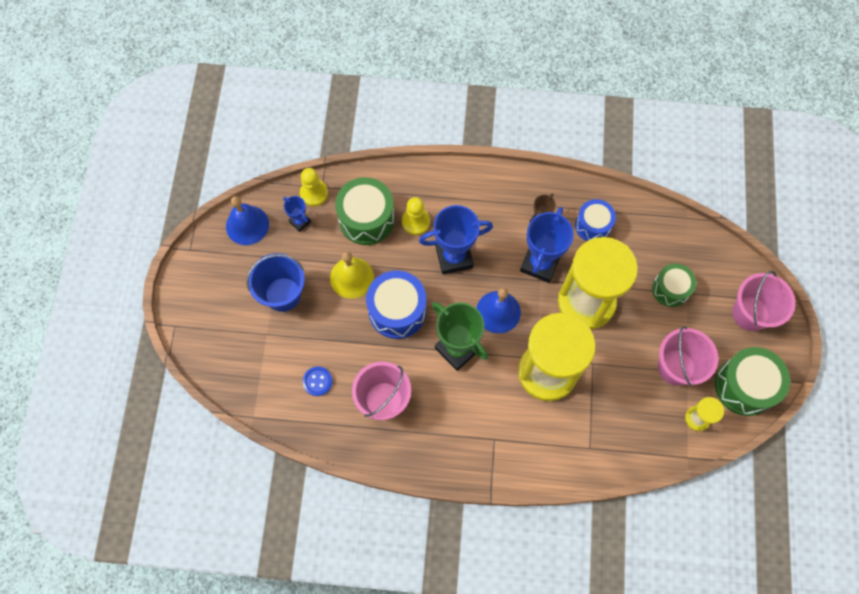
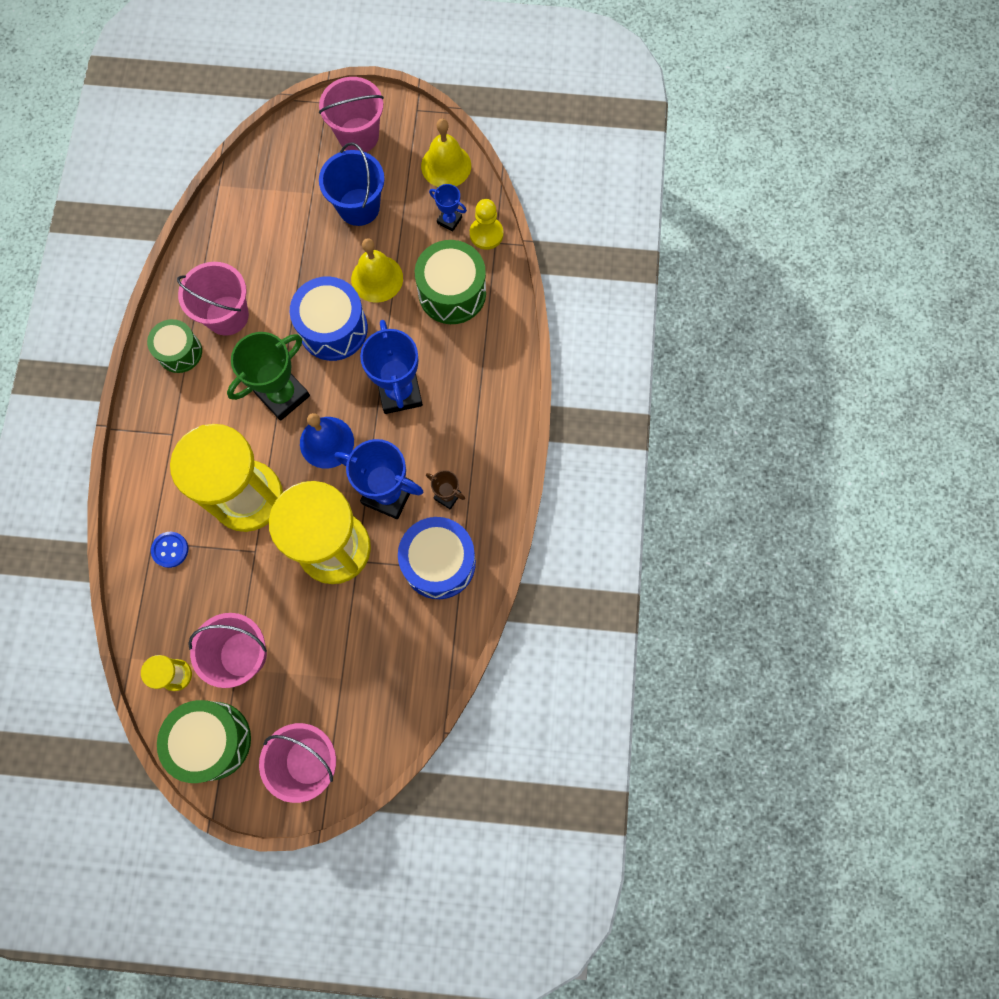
camera: 90 degrees right, 5 degrees up
blue bell [226,196,269,245] -> yellow bell [421,119,471,187]
blue trophy [283,196,311,232] -> blue trophy turned 75 degrees clockwise [429,184,467,232]
blue button [303,367,333,396] -> blue button moved to [151,532,188,568]
yellow pawn [402,197,430,235] -> none
blue drum [575,199,616,241] -> blue drum [398,517,476,599], size x1.55
green drum [652,264,696,307] -> green drum moved to [147,319,202,373]
none -> pink bucket [319,77,384,152]

